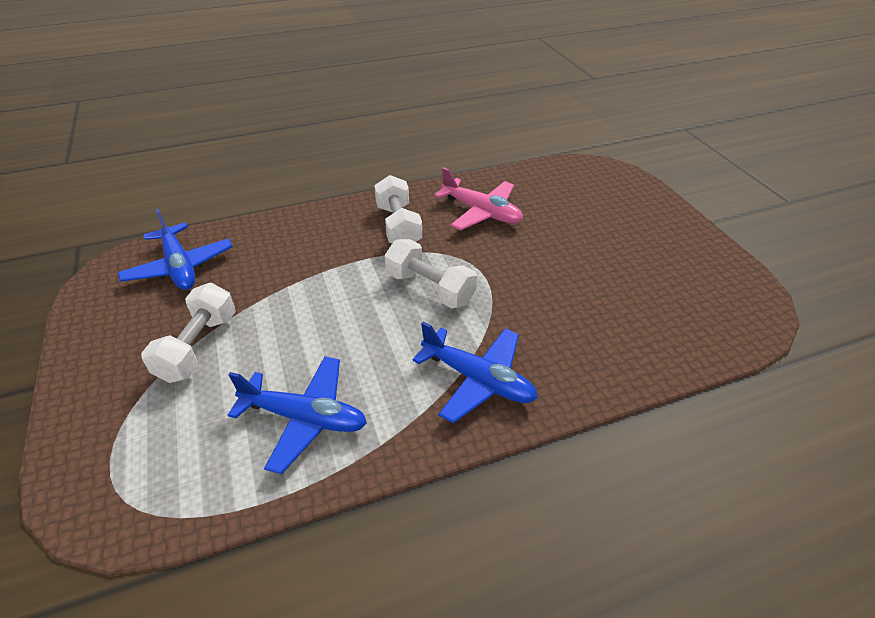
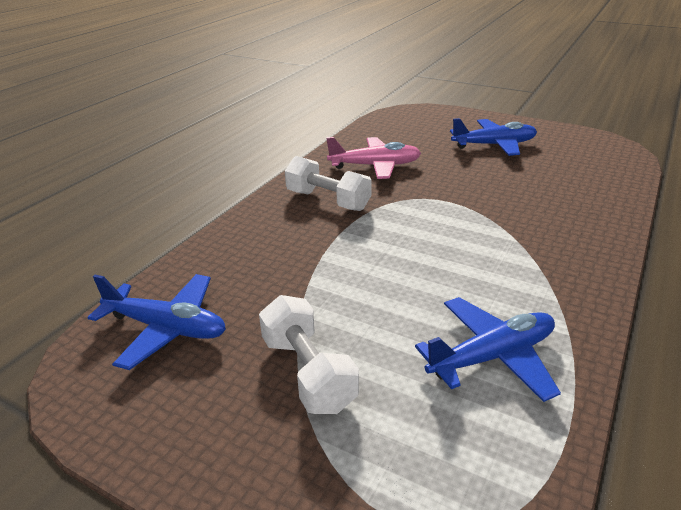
camera: 40 degrees left, 10 degrees down
white dumbbell [384,239,477,308] -> none
blue plane [412,322,538,423] -> blue plane moved to [450,118,537,156]

